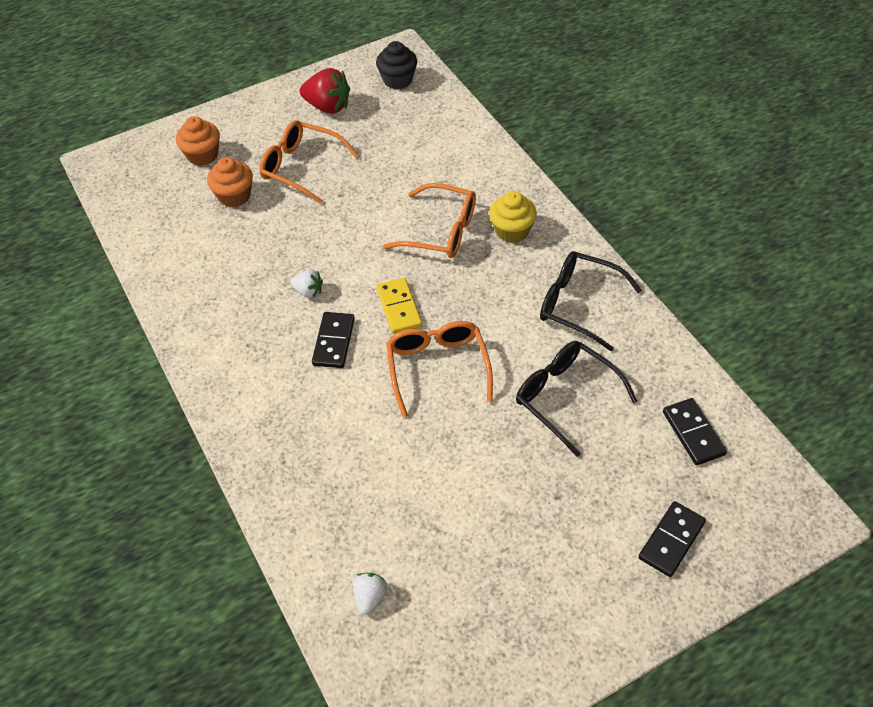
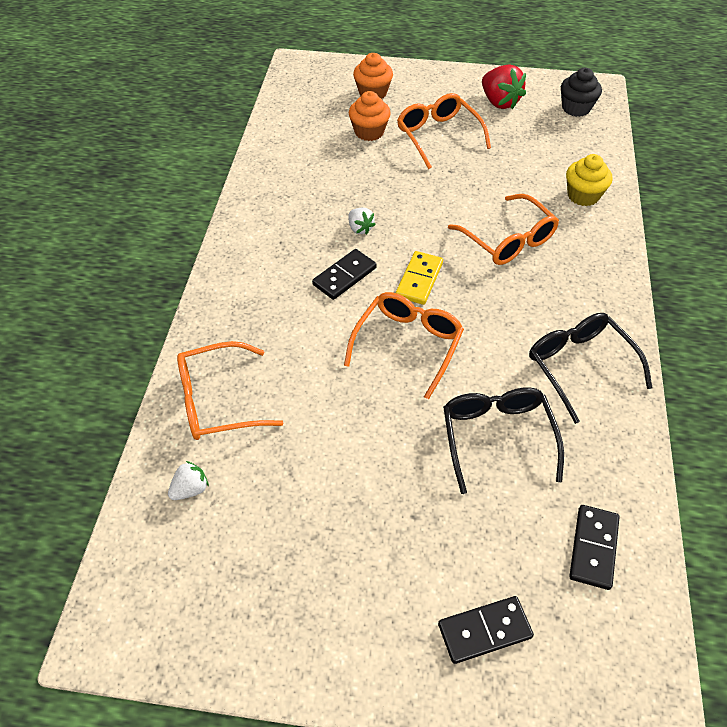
camera: 35 degrees right, 0 degrees up
yellow cupcake [489,191,537,243] -> yellow cupcake moved to [566,154,612,206]
none -> orange glasses [177,341,283,440]

